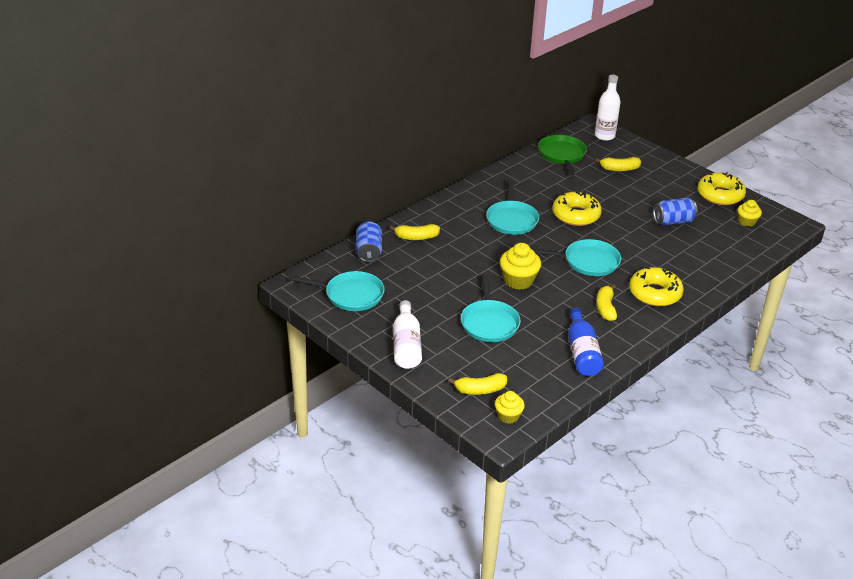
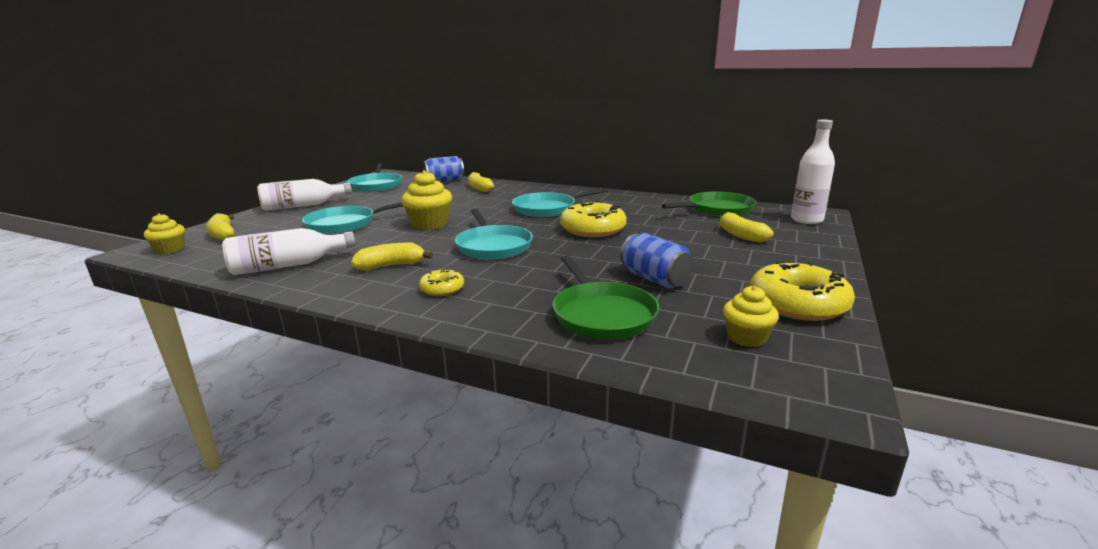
camera: 70 degrees right, 15 degrees down
blue bottle [568,307,604,376] -> white bottle [222,228,355,275]
yellow donut [629,266,684,307] -> yellow donut [419,269,464,296], size x0.52
none -> green pan [553,255,660,339]

